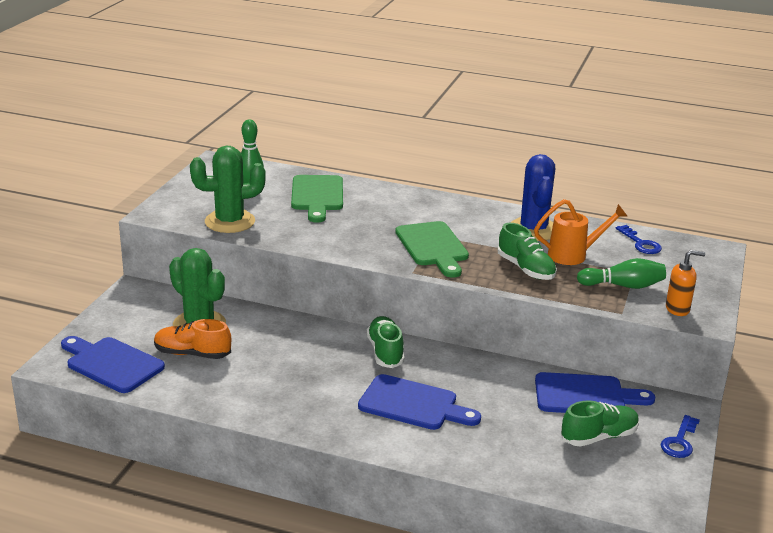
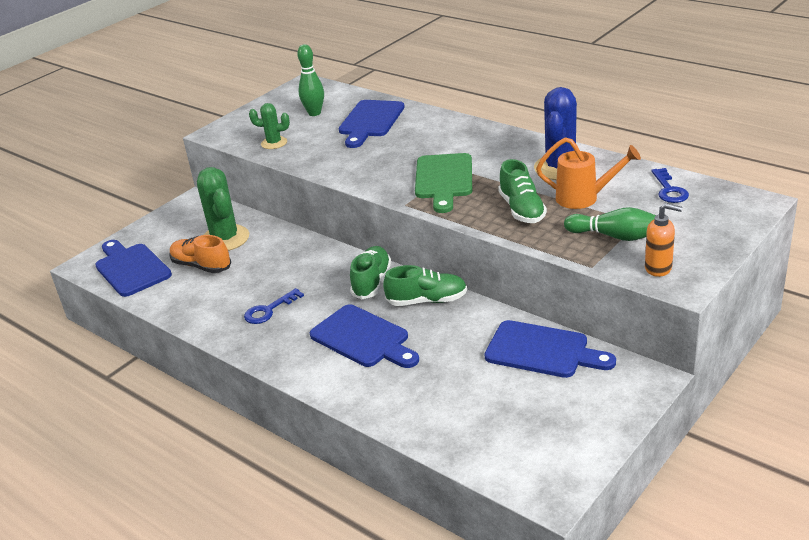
camera: 25 degrees right, 5 degrees up
green cactus [190,146,266,233] -> green cactus [249,103,290,149], size x0.56
green cutting board [291,175,343,223] -> blue cutting board [339,100,405,148]
green shoe [561,400,639,446] -> green shoe moved to [383,265,467,306]
blue key [661,415,700,458] -> blue key moved to [244,288,304,324]

